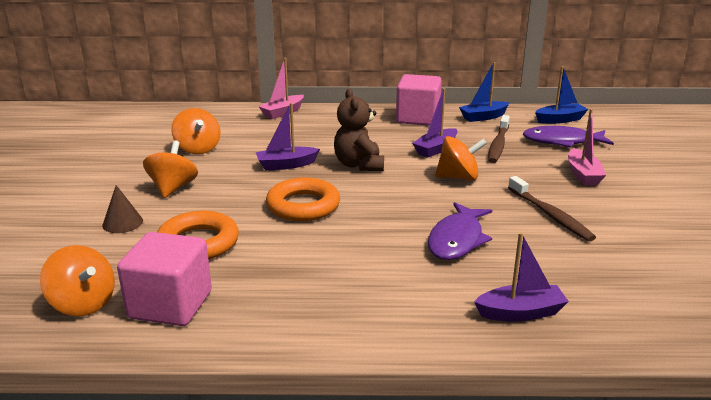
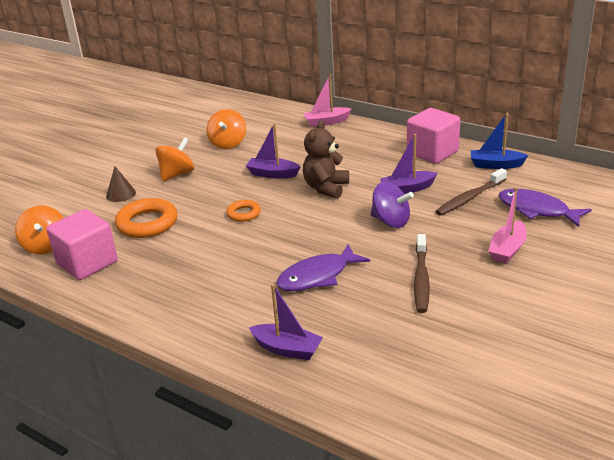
camera: 35 degrees right, 5 degrees up
orange ring [266,177,340,221] -> orange ring [226,200,261,222], size x0.56
orange spinning top [435,136,487,181] -> purple spinning top [371,182,414,228]
blue boat [535,66,588,124] -> none

